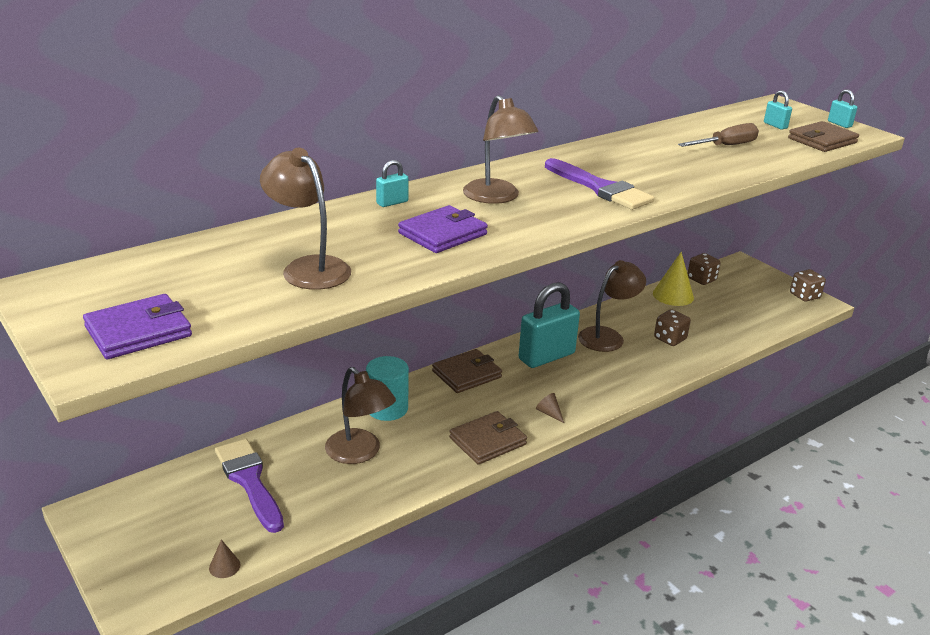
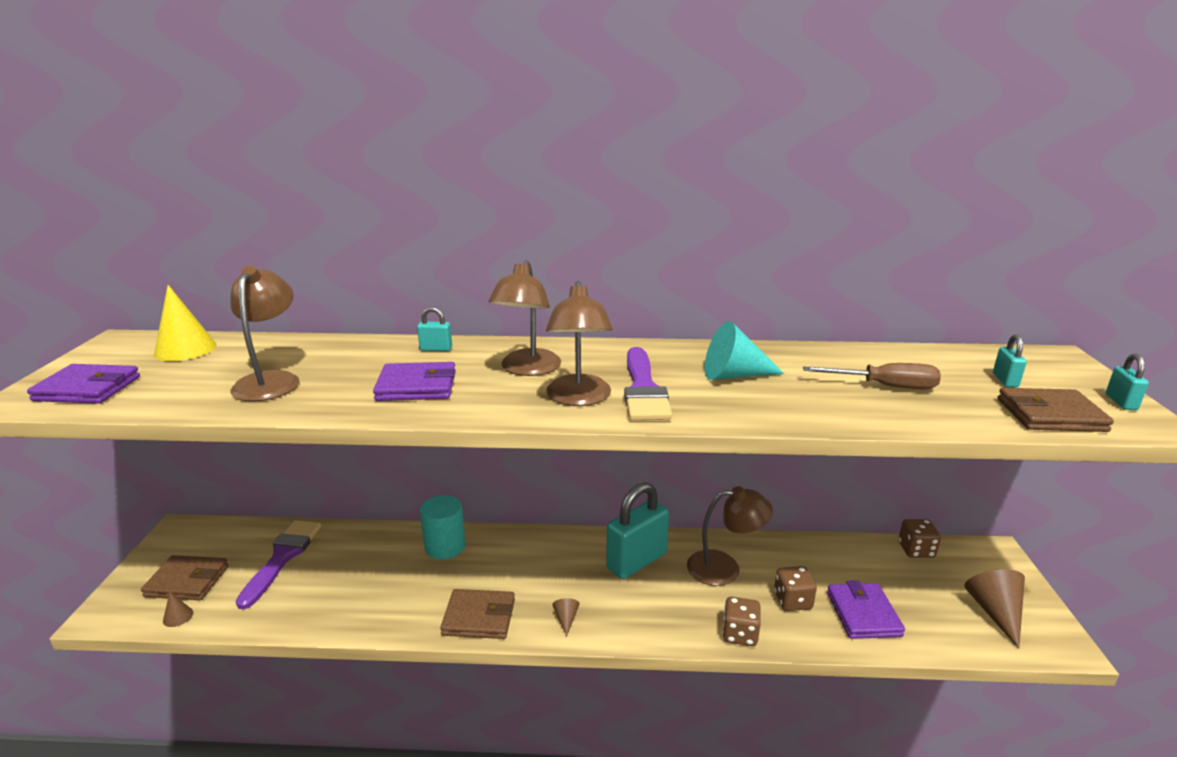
camera: 40 degrees right, 5 degrees down
brown lamp [325,367,396,464] -> brown lamp moved to [546,281,613,406]
brown wallet [432,349,502,393] -> brown wallet moved to [141,555,229,600]
turquoise padlock [519,282,580,368] -> turquoise padlock turned 45 degrees counterclockwise [606,482,669,579]
yellow cone [653,252,694,306] -> yellow cone moved to [154,285,217,361]
brown dice [790,269,826,302] -> brown dice moved to [723,597,761,646]
none -> turquoise cone [705,321,784,380]
none -> purple wallet [827,580,905,639]
none -> brown cone [964,569,1025,649]

